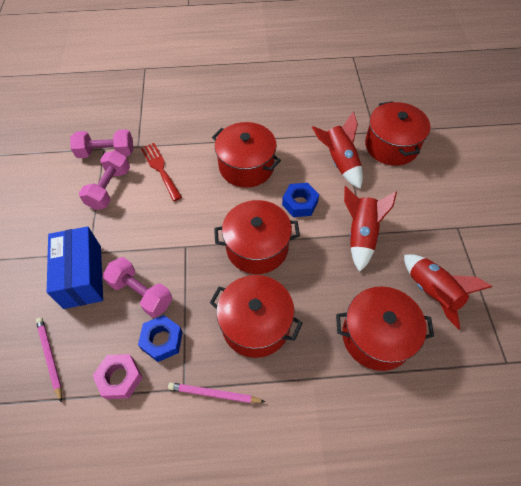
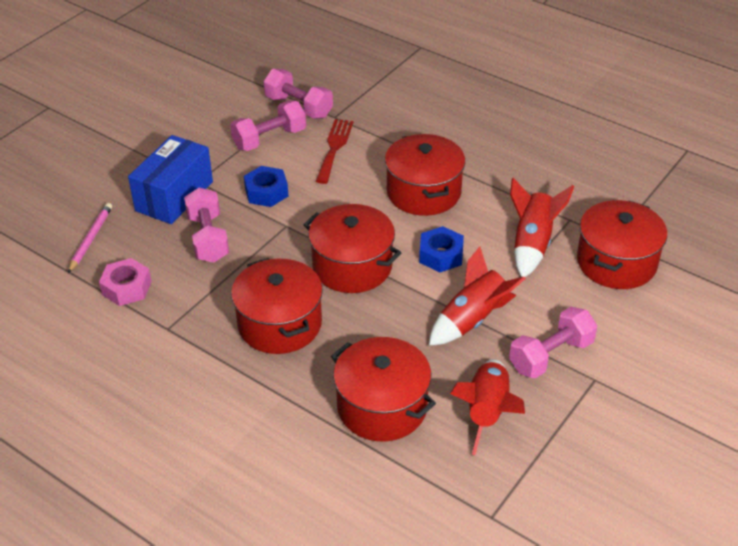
camera: 40 degrees right, 15 degrees down
blue nut [138,315,183,362] -> blue nut moved to [244,166,288,207]
pink pencil [168,382,265,403] -> none
none -> pink dumbbell [509,307,597,378]

